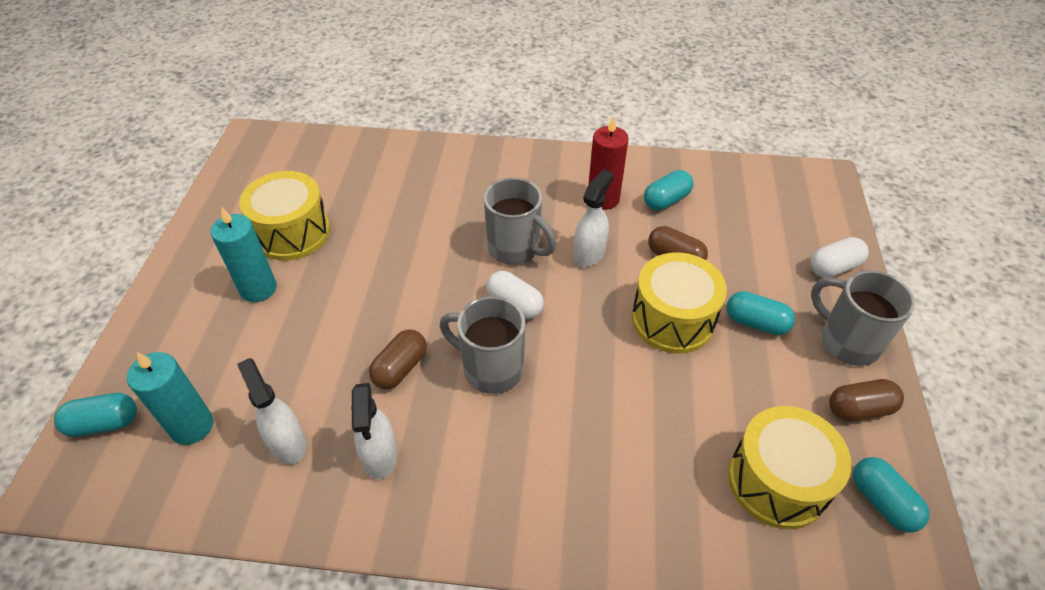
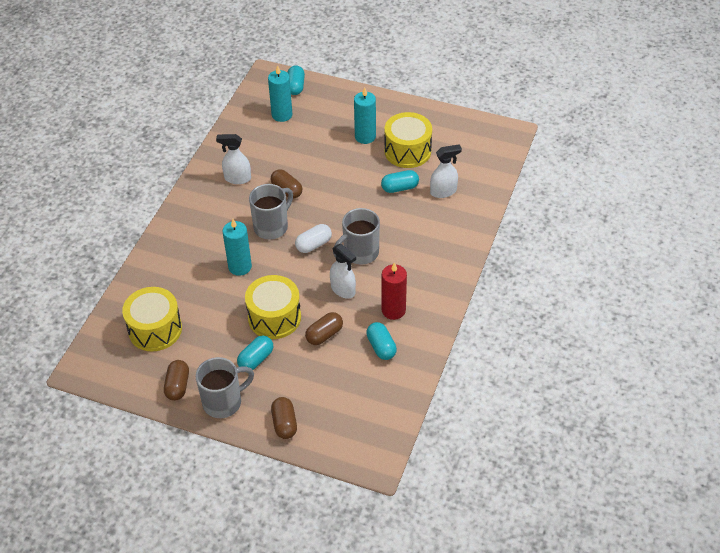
camera: 105 degrees right, 0 degrees up
white spray bottle [237,358,306,465] -> white spray bottle moved to [430,144,462,198]
white capsule [810,237,869,278] -> brown capsule [271,397,297,439]
turquoise capsule [853,457,930,533] -> turquoise capsule moved to [381,170,419,193]
none -> turquoise candle [223,219,252,276]

